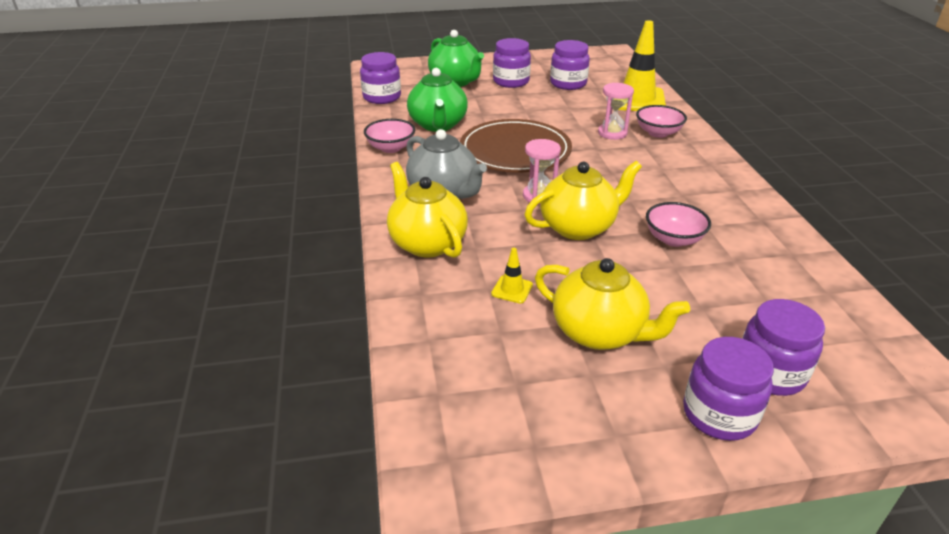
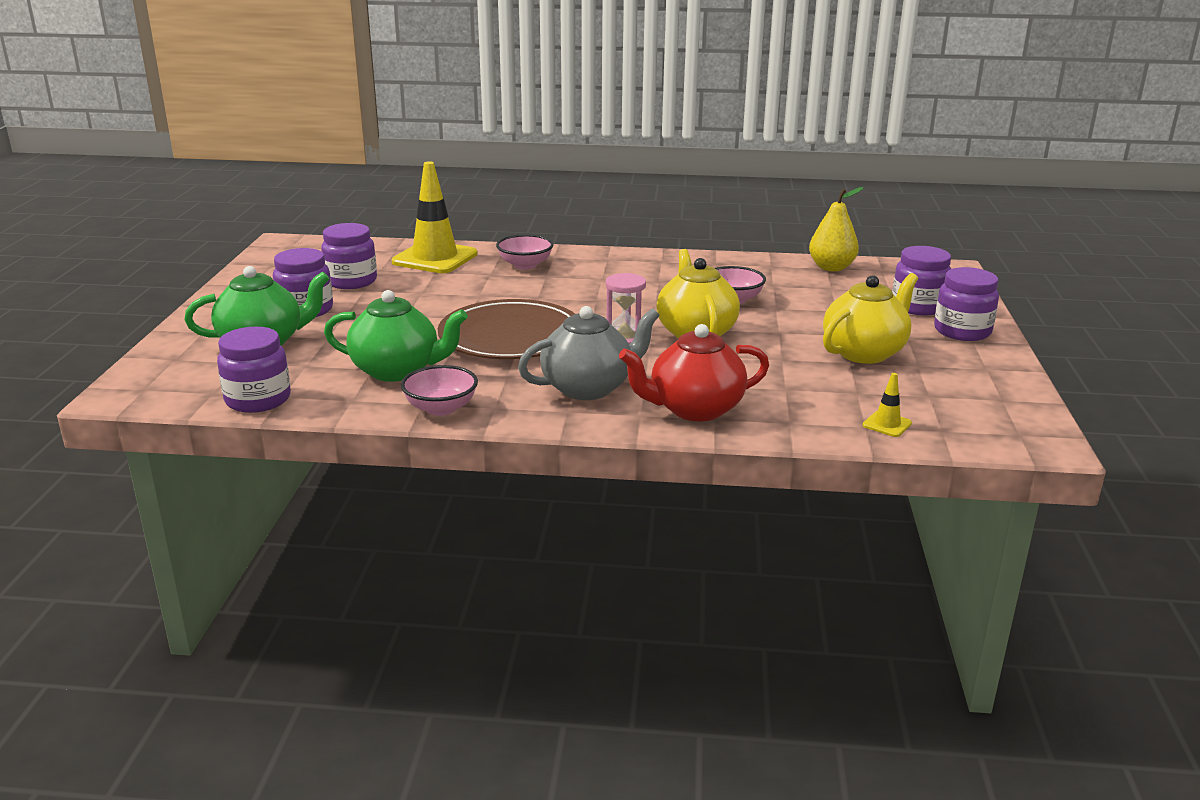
camera: 75 degrees left, 10 degrees down
yellow teapot [387,162,468,258] -> red teapot [619,324,769,421]
yellow traffic cone [491,248,533,304] -> yellow traffic cone moved to [863,373,912,437]
pink hourglass [598,83,634,140] -> none
none -> yellow pear [809,187,863,271]

